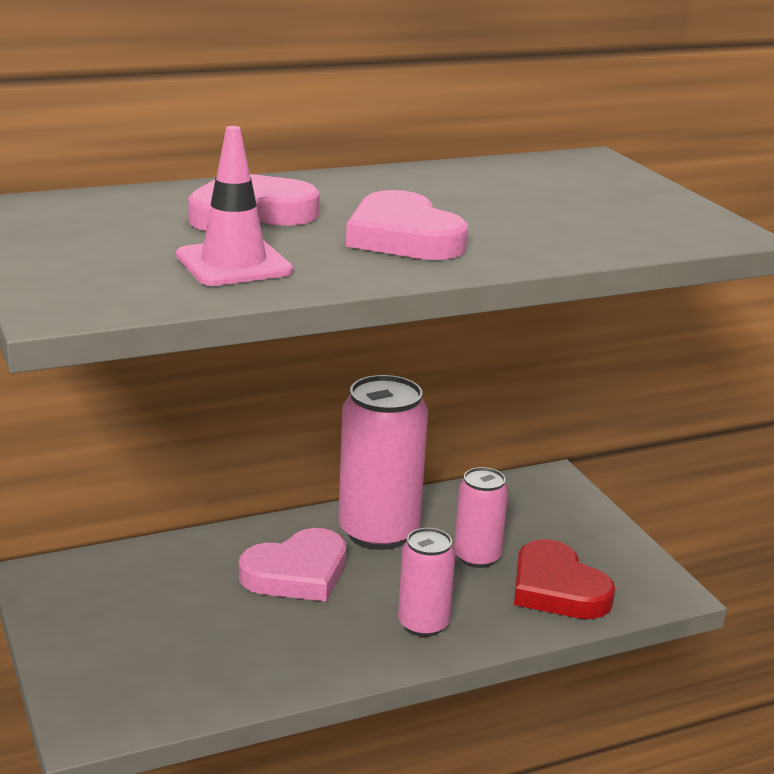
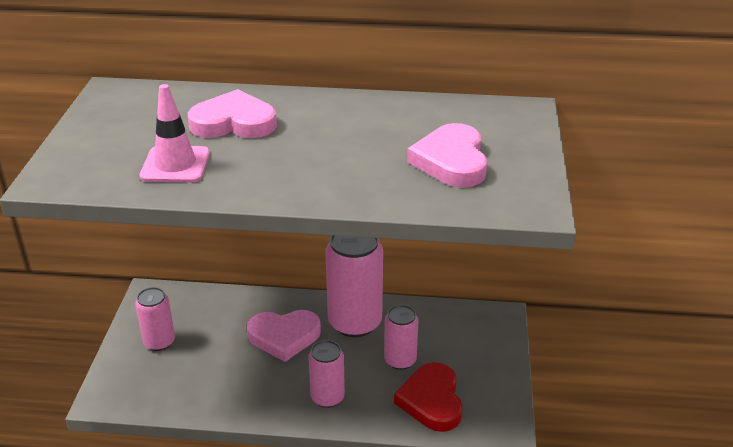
camera: 30 degrees right, 10 degrees up
pink heart [346,190,468,260] -> pink heart moved to [407,123,487,187]
none -> pink can [135,287,175,351]

